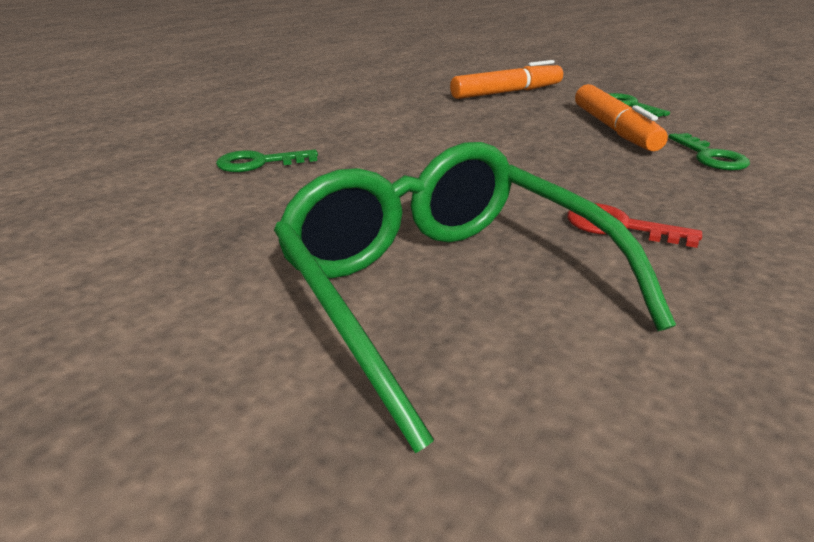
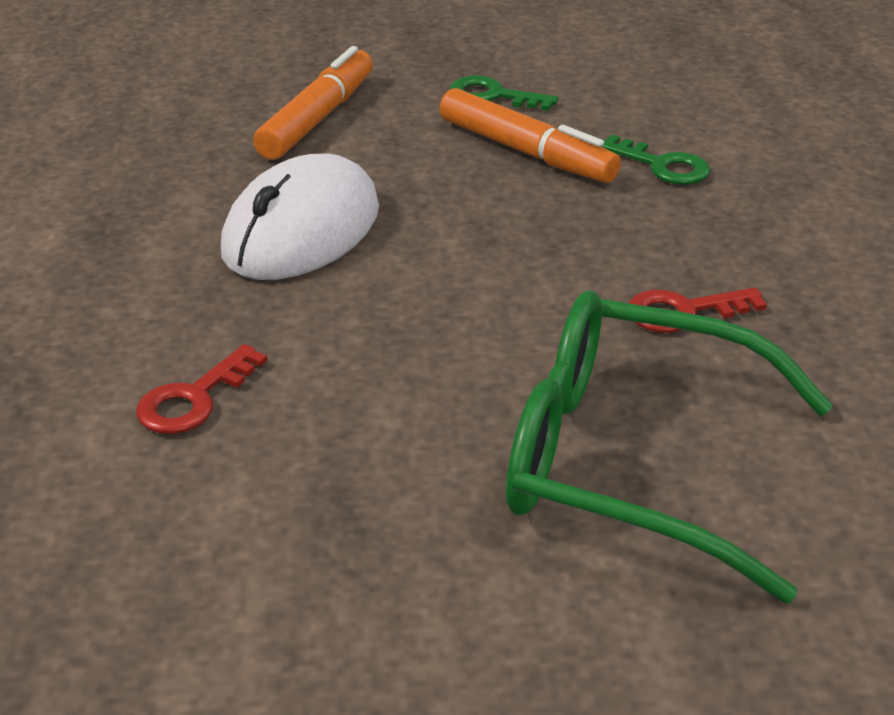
camera: 40 degrees left, 5 degrees up
green key [216,150,318,172] -> red key [136,344,267,434]
none -> white mouse [221,154,379,280]

